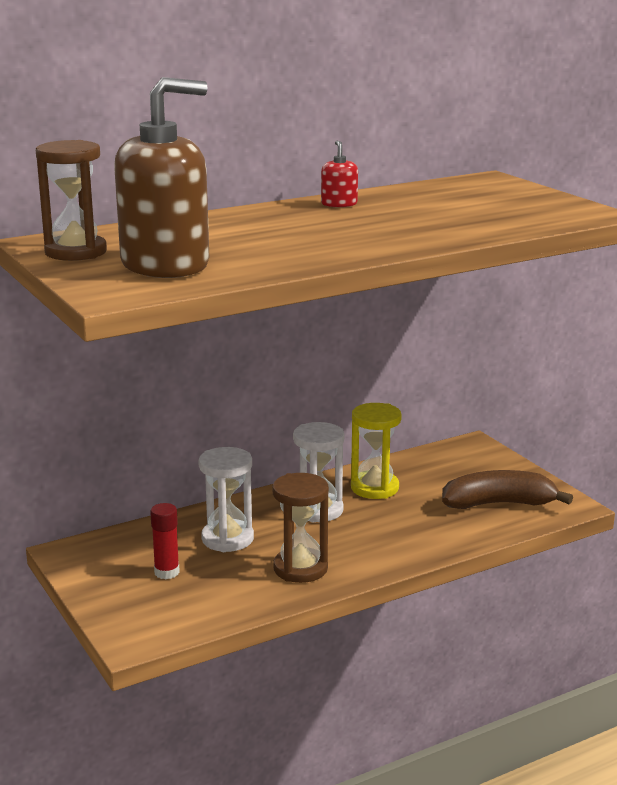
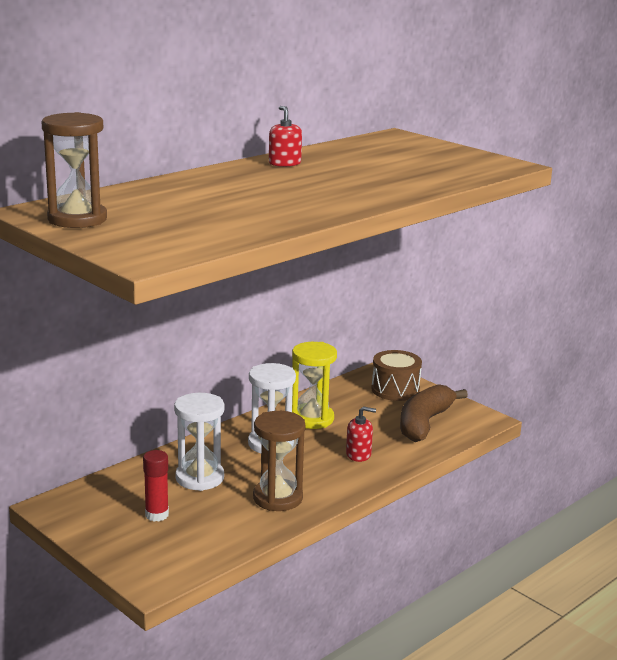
camera: 15 degrees left, 0 degrees up
brown soap dispenser [114,77,209,278] -> none
brown banana [442,470,573,509] -> brown banana turned 45 degrees counterclockwise [400,384,468,442]
none -> red soap dispenser [346,406,376,462]
none -> brown drum [371,350,422,401]

